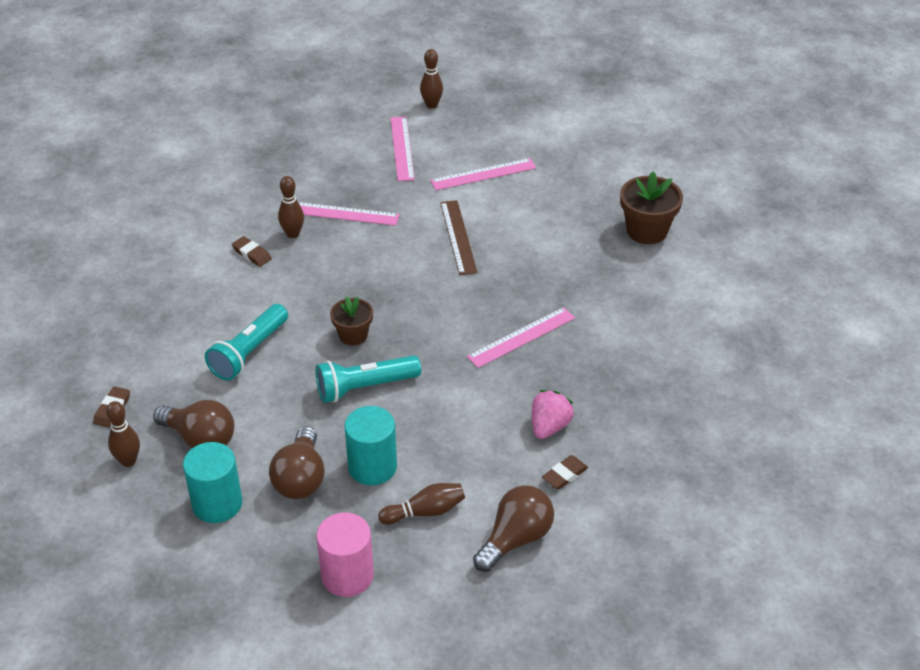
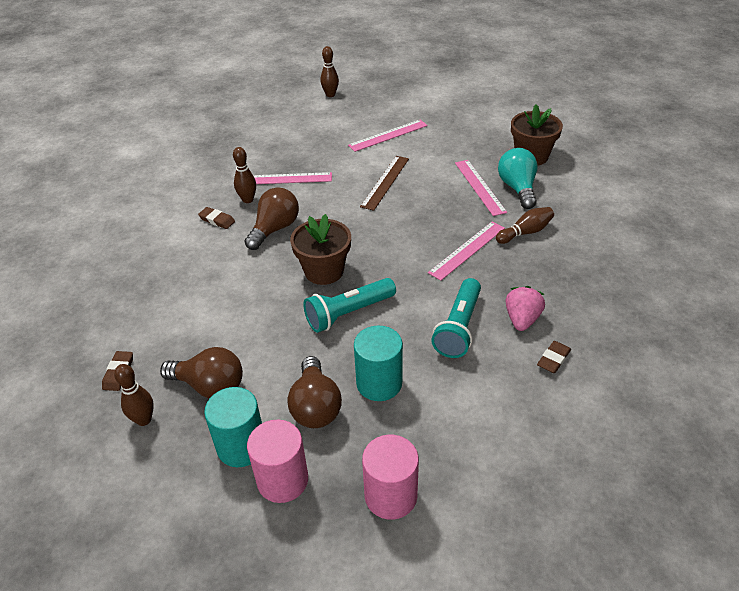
camera: 10 degrees left, 0 degrees up
turquoise flashlight [205,304,288,381] -> turquoise flashlight moved to [431,278,481,358]
brown flower pot [330,296,373,345] -> brown flower pot [290,214,351,285], size x1.56
brown bowling pin [378,483,465,525] -> brown bowling pin moved to [496,207,554,244]
pink ruler [391,117,415,181] -> pink ruler moved to [455,160,507,216]
brown ruler [440,200,478,275] -> brown ruler turned 45 degrees clockwise [360,156,409,211]
brown light bulb [473,485,554,572] -> brown light bulb moved to [244,187,299,250]
none -> pink cylinder [247,420,308,503]
none -> turquoise light bulb [498,148,537,209]

